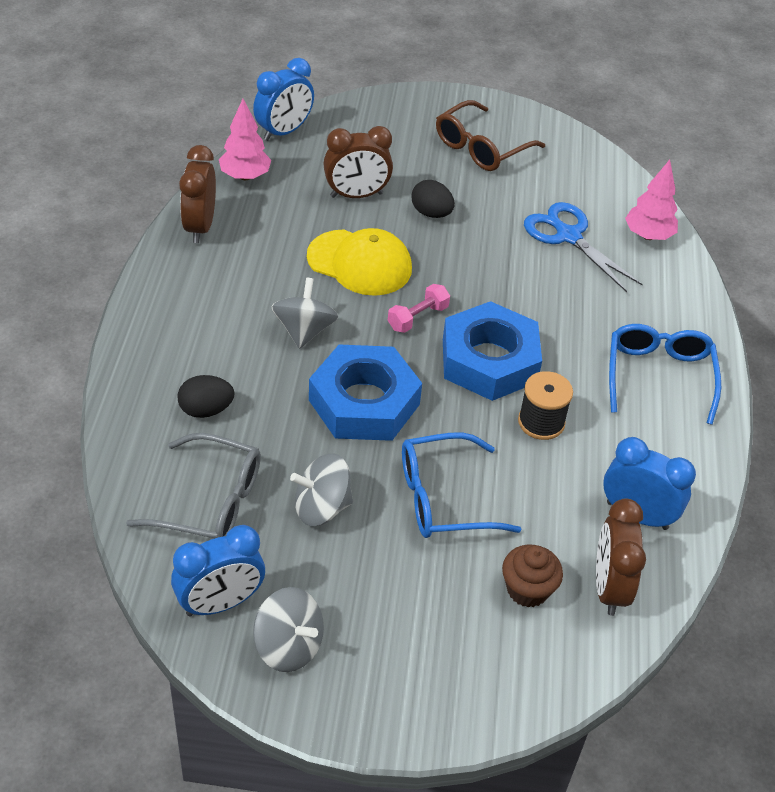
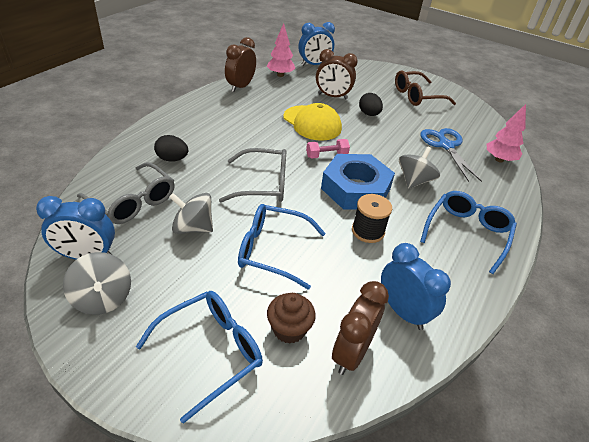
camera: 25 degrees right, 5 degrees down
grey spinning top [271,278,338,349] -> grey spinning top moved to [399,147,440,189]
blue nut [309,344,422,441] -> grey glasses [219,148,286,202]
none -> blue glasses [136,291,263,424]

